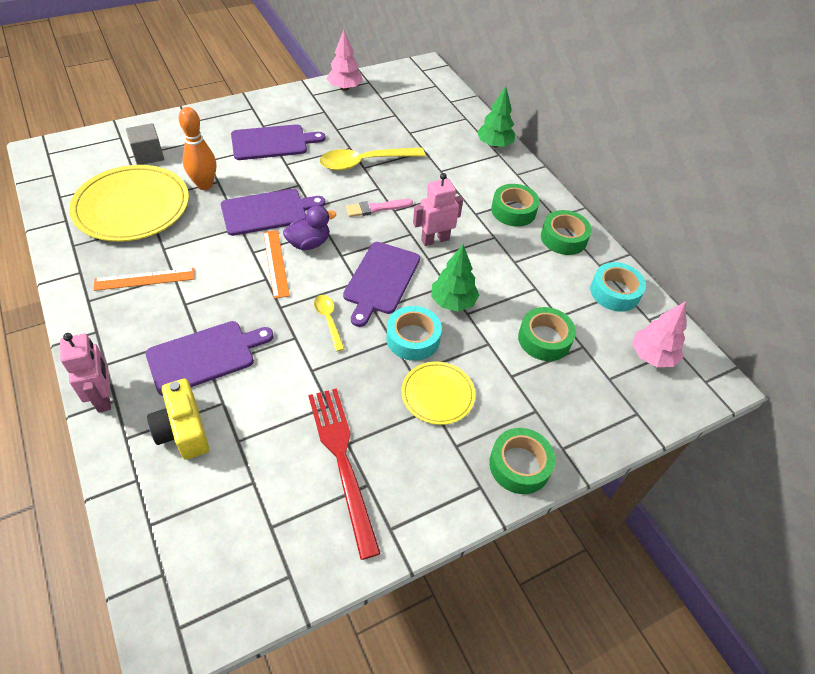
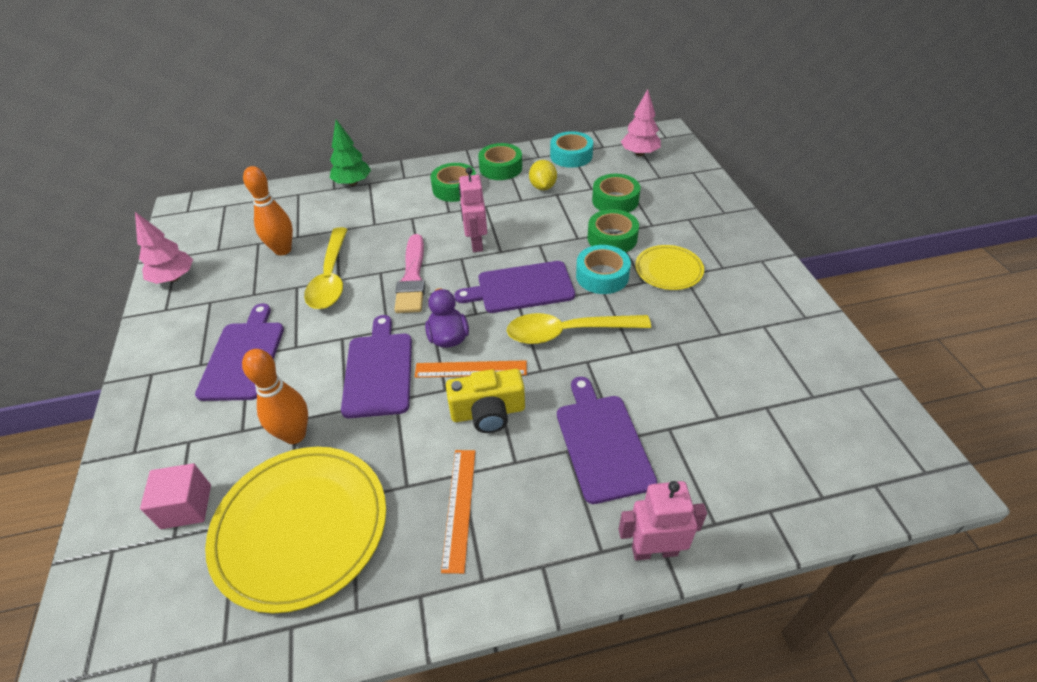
camera: 70 degrees left, 5 degrees down
grey cube [126,123,164,165] -> pink cube [140,463,211,529]
yellow camera [147,379,209,460] -> yellow camera moved to [446,369,525,433]
red fork [308,388,381,560] -> none
yellow spoon [314,295,344,352] -> yellow spoon [507,313,651,344], size x1.89
purple cutting board [343,242,420,327] -> purple cutting board turned 135 degrees clockwise [454,261,575,313]
pink brush [346,199,413,217] -> pink brush [394,234,425,313], size x1.50
green tree [431,244,479,312] -> none
green tape [489,428,555,494] -> green tape moved to [588,209,639,253]
none -> orange bowling pin [243,166,293,255]
none -> yellow lemon [529,160,557,190]

